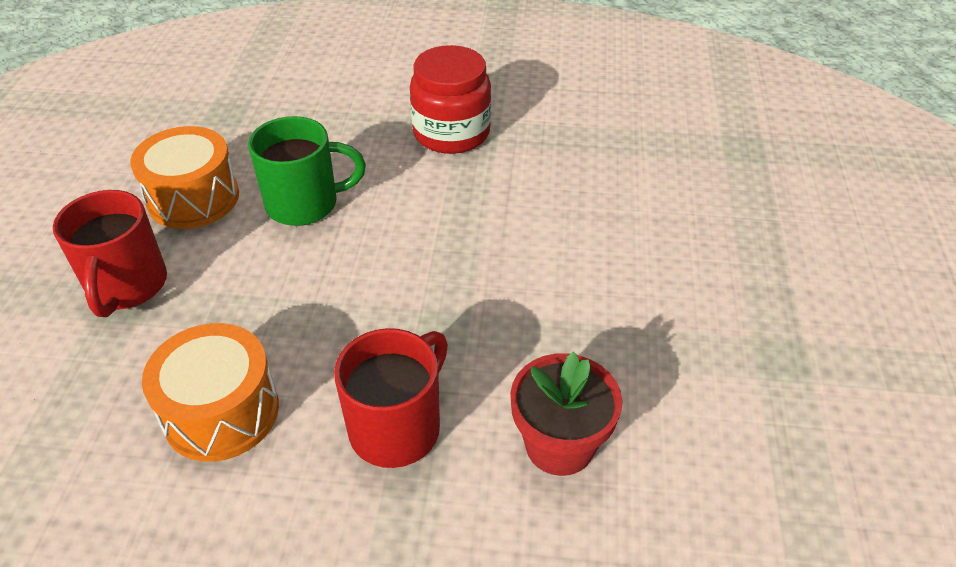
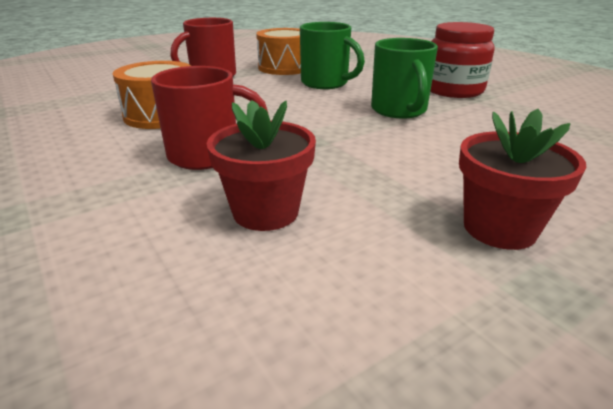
camera: 50 degrees right, 15 degrees down
none -> green mug [371,38,438,119]
none -> red flower pot [459,109,586,250]

